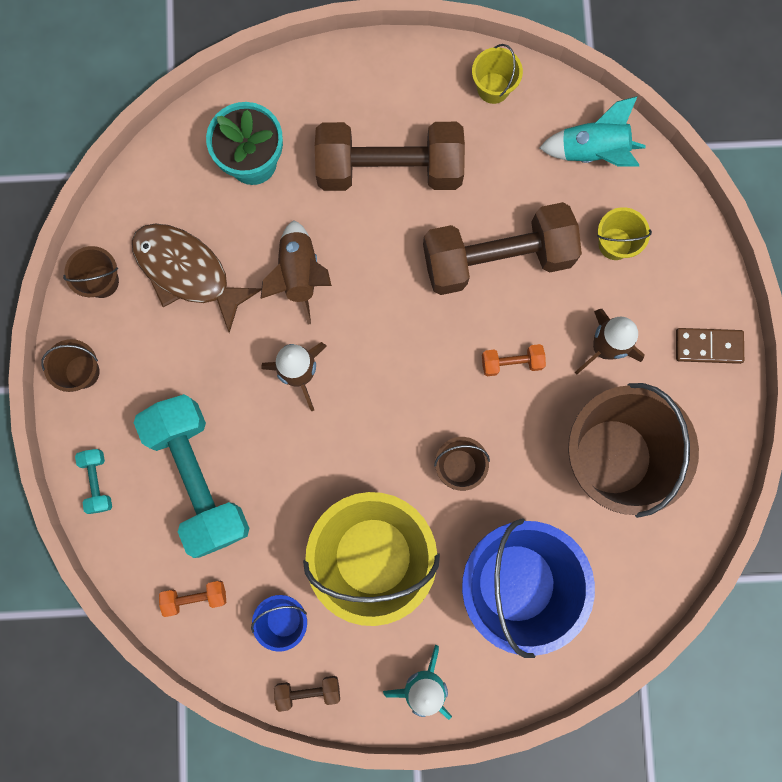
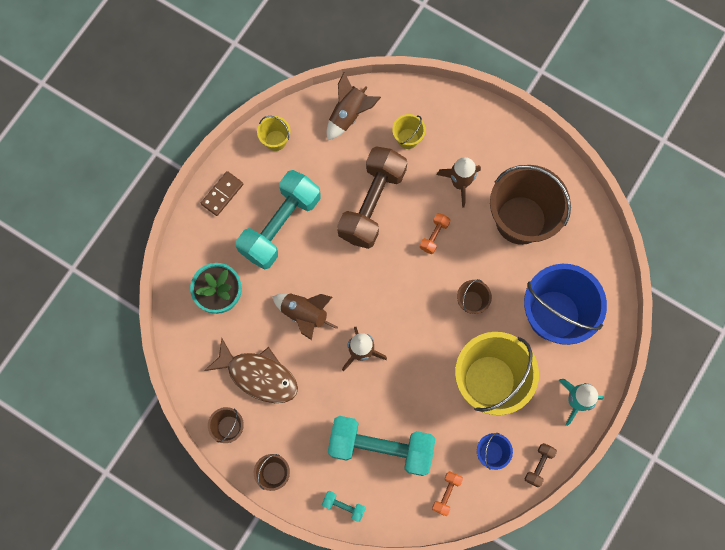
camera: 55 degrees left, 5 degrees down
brown fish [132,224,261,333] -> brown fish turned 135 degrees counterclockwise [204,338,298,403]
brown dumbbell [315,122,465,191] -> turquoise dumbbell [236,170,320,270]
turquoise rocket [539,96,645,167] -> brown rocket [327,72,381,141]
brown domino [676,328,744,364] -> brown domino moved to [201,171,243,216]

